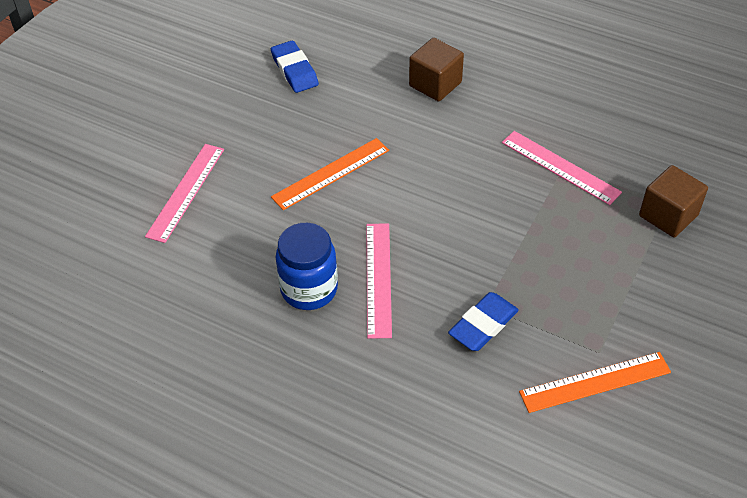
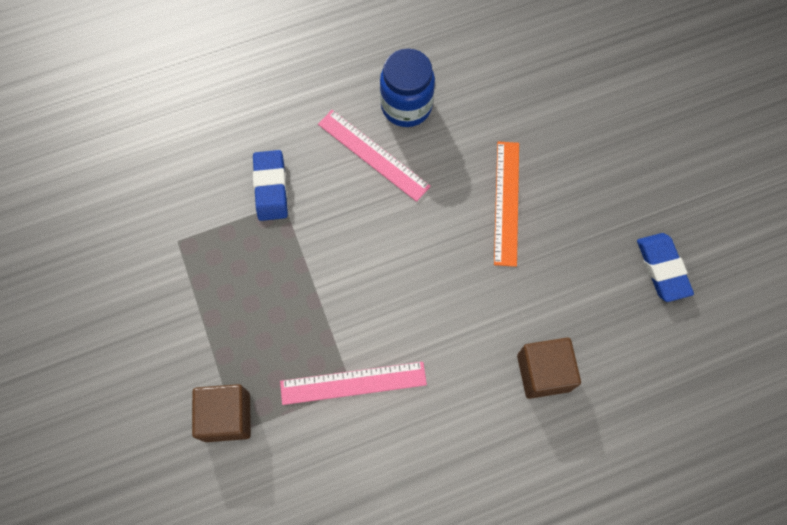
camera: 130 degrees right, 20 degrees up
pink ruler [145,144,224,243] -> none
blue eraser [271,41,319,93] -> blue eraser turned 60 degrees clockwise [637,233,694,302]
orange ruler [519,352,671,413] -> none

